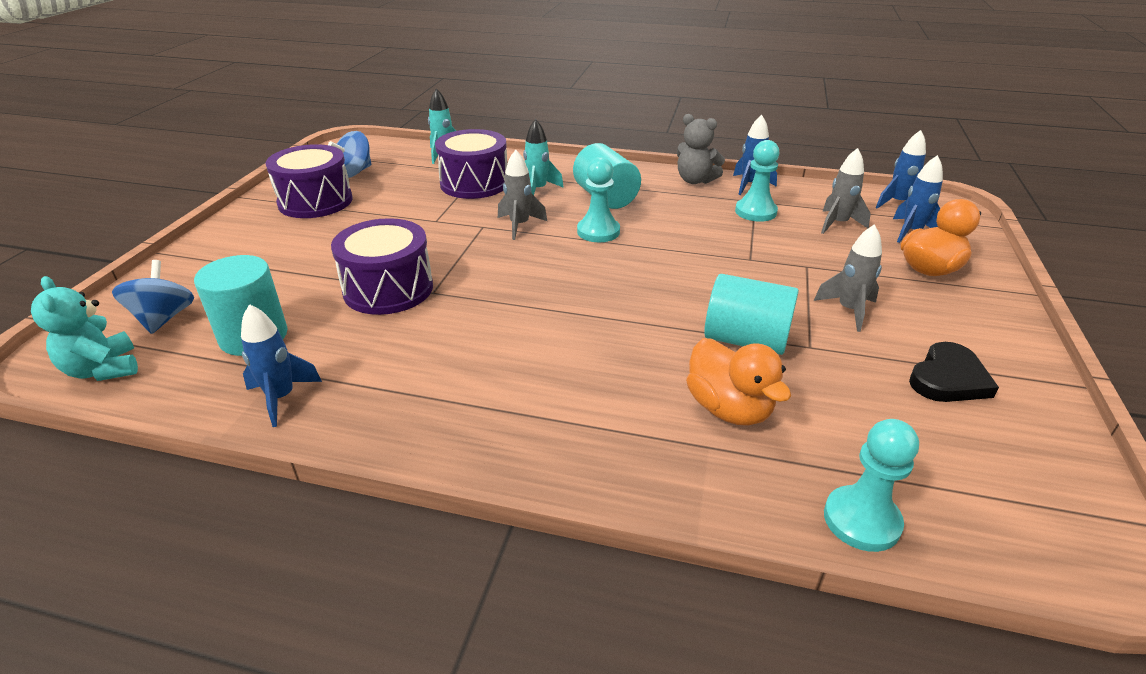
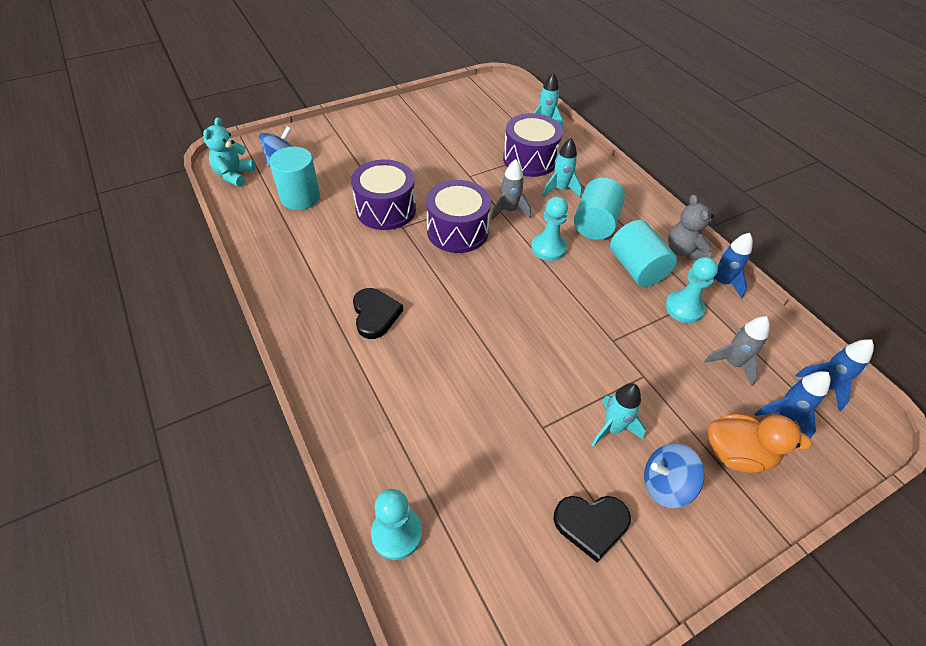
camera: 45 degrees right, 15 degrees up
blue rocket [241,304,322,427] -> none
purple drum [266,144,353,218] -> purple drum moved to [426,180,491,253]
blue spinning top [328,131,371,178] -> blue spinning top moved to [644,443,704,508]
orange duck [686,338,791,426] -> none
turquoise cylinder [704,274,799,355] -> turquoise cylinder moved to [610,220,677,287]
grey rocket [814,224,882,332] -> turquoise rocket [591,383,646,447]
none -> black heart [353,288,403,339]

